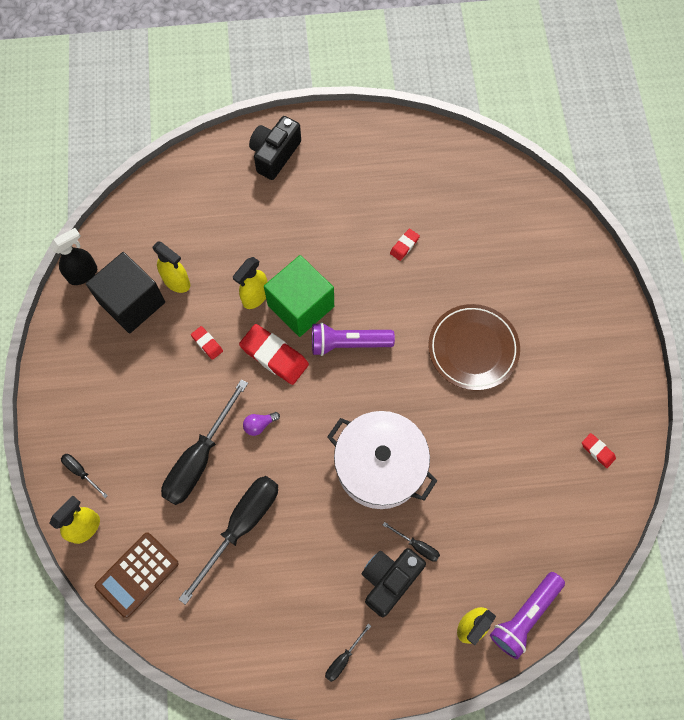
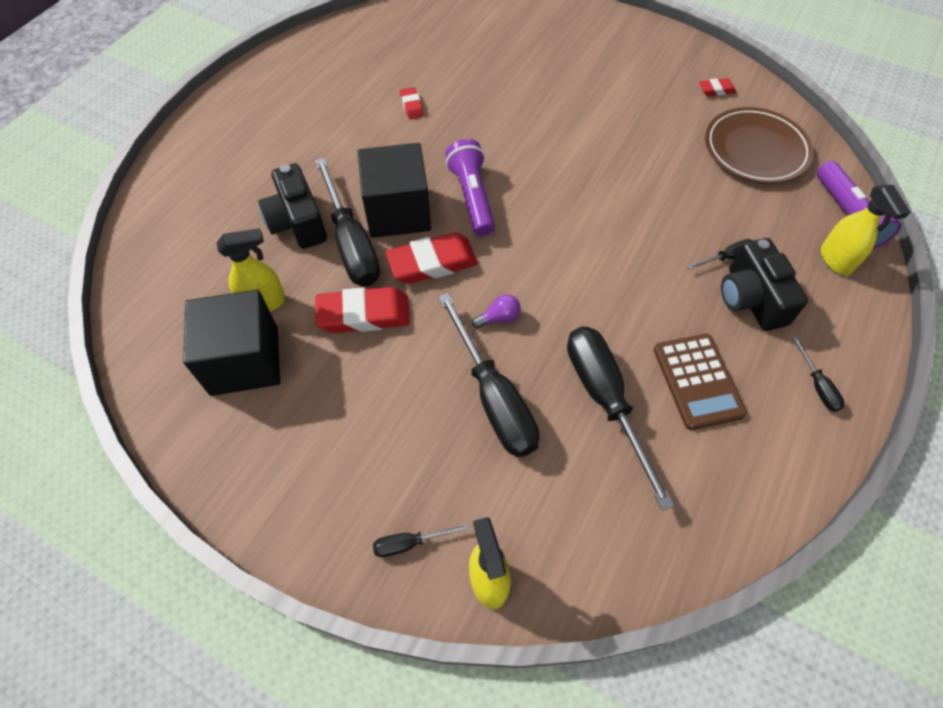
camera: 55 degrees left, 10 degrees down
black spray bottle [50,228,97,285] -> none
brown calculator [95,533,179,618] -> brown calculator moved to [654,334,747,430]
red eraser [191,326,223,360] -> red eraser [315,287,410,333], size x1.97
yellow spray bottle [233,257,268,309] -> black screwdriver [315,157,380,286]
purple light bulb [243,412,280,436] -> purple light bulb turned 120 degrees counterclockwise [472,294,521,328]
black camera [249,116,301,180] -> black camera moved to [258,163,327,249]
green cube [264,255,334,337] -> black cube [357,143,431,238]
purple flashlight [312,322,395,356] -> purple flashlight turned 135 degrees clockwise [445,139,495,236]
white pot [327,411,437,509] -> none
brown plate [428,304,520,391] -> brown plate moved to [705,107,813,184]

